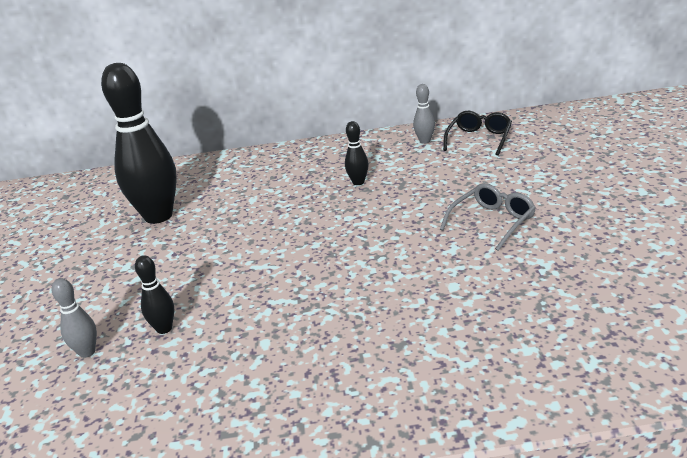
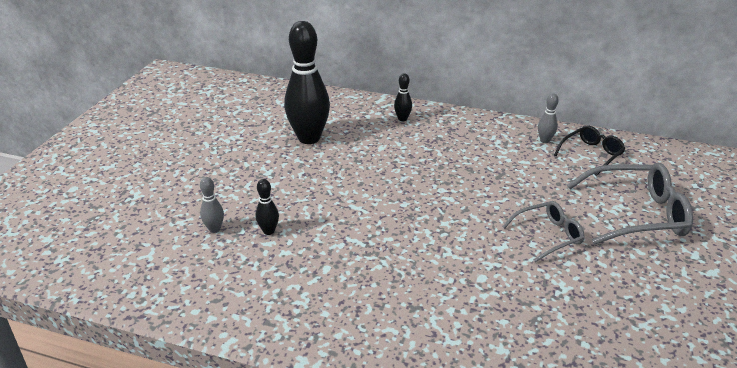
camera: 20 degrees right, 5 degrees up
black bowling pin [345,121,369,185] -> black bowling pin moved to [394,73,412,121]
none -> grey glasses [567,163,693,245]

